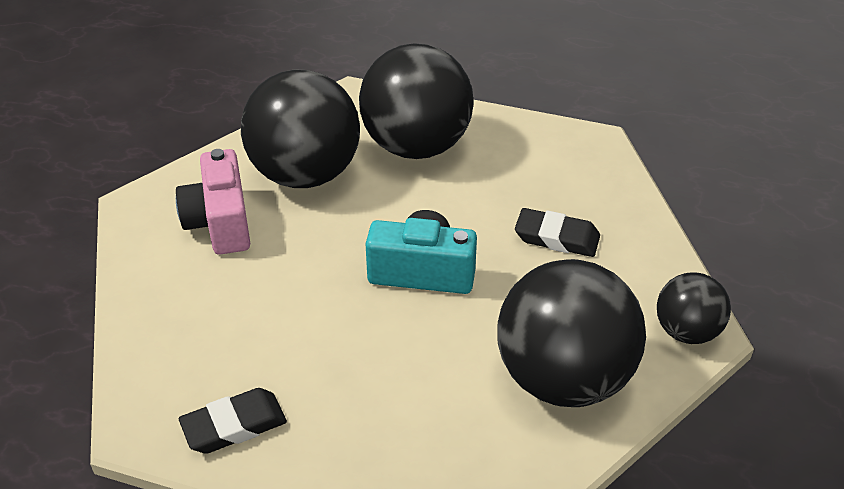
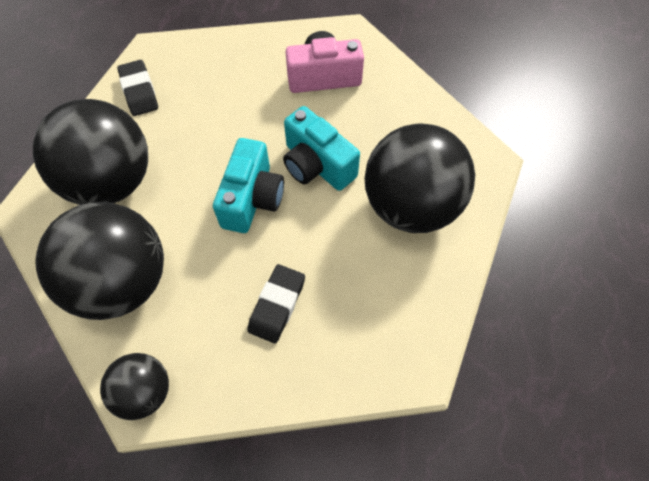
camera: 95 degrees right, 20 degrees up
black ball [241,70,360,188] -> black ball moved to [33,99,148,205]
none -> turquoise camera [283,106,360,191]

